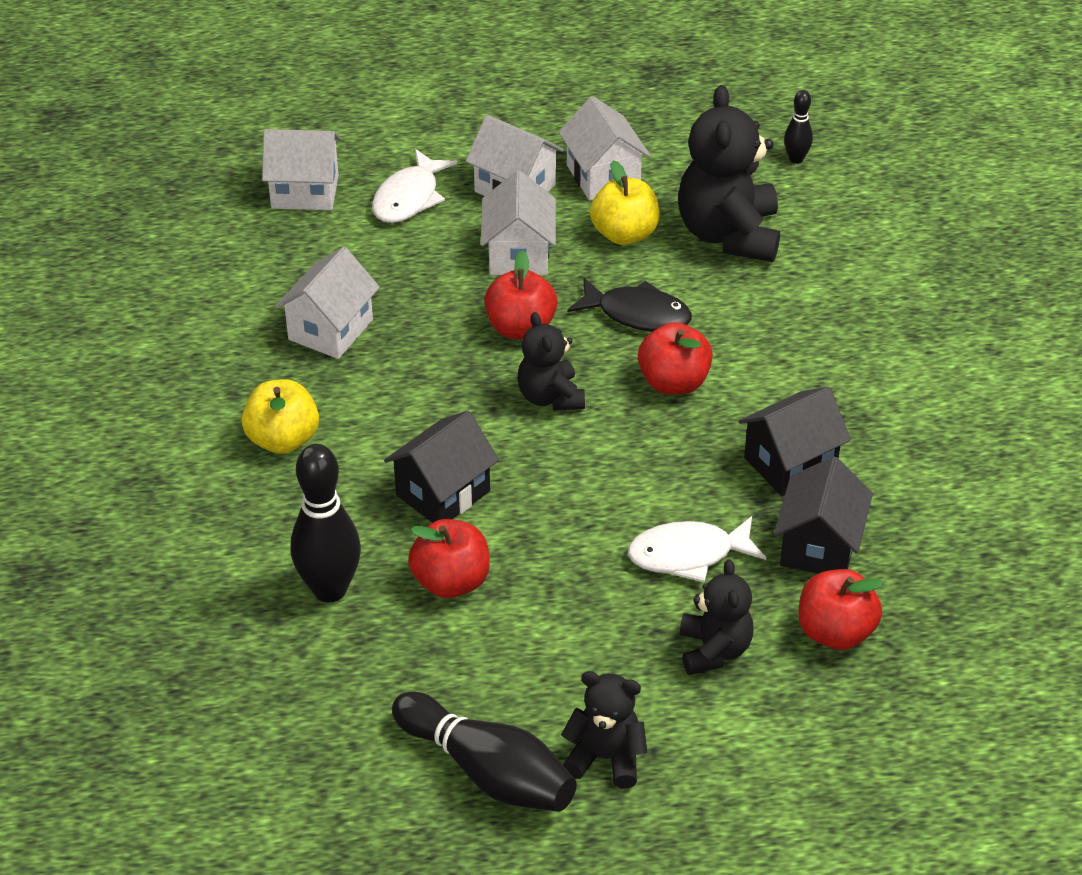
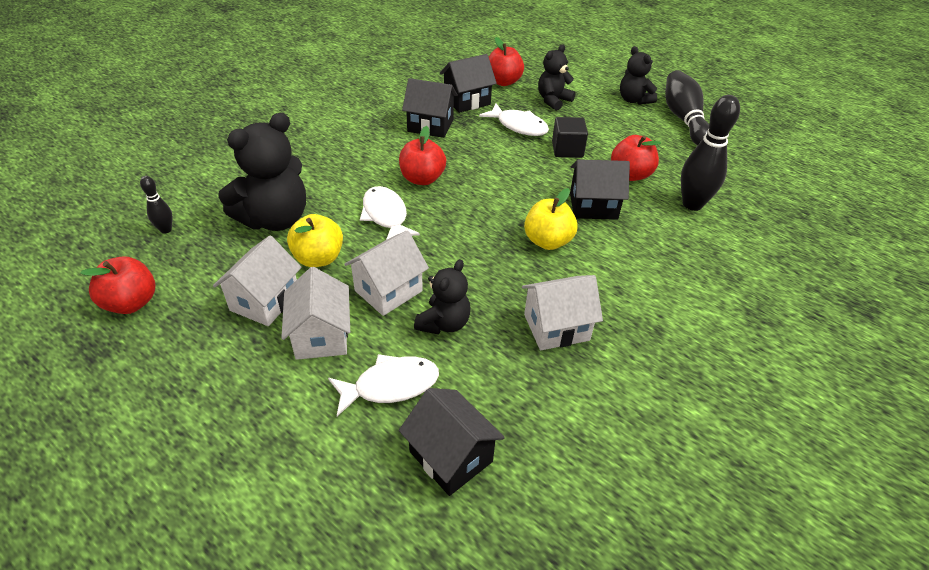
camera: 135 degrees left, 0 degrees up
yellow apple [242,379,319,454] -> yellow apple moved to [524,188,578,250]
white house [262,129,341,210] -> black house [399,388,505,496]
red apple [484,250,557,339] -> red apple moved to [80,256,155,314]
black teddy bear [517,312,585,411] -> black teddy bear moved to [414,259,471,335]
black fish [567,278,692,332] -> white fish [360,186,420,240]
none -> black cube [552,117,588,158]

